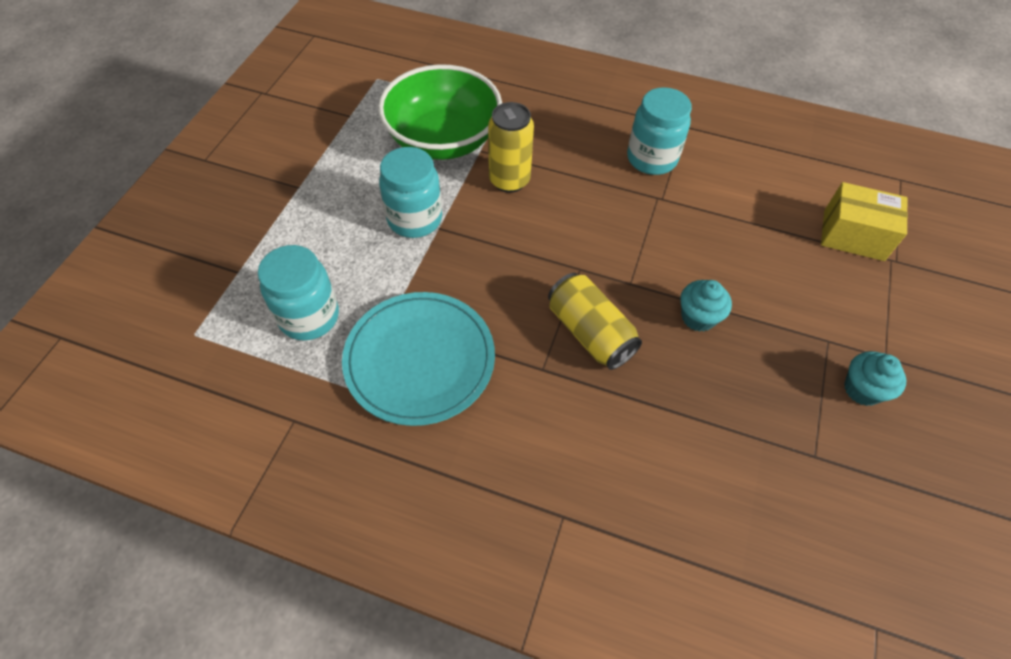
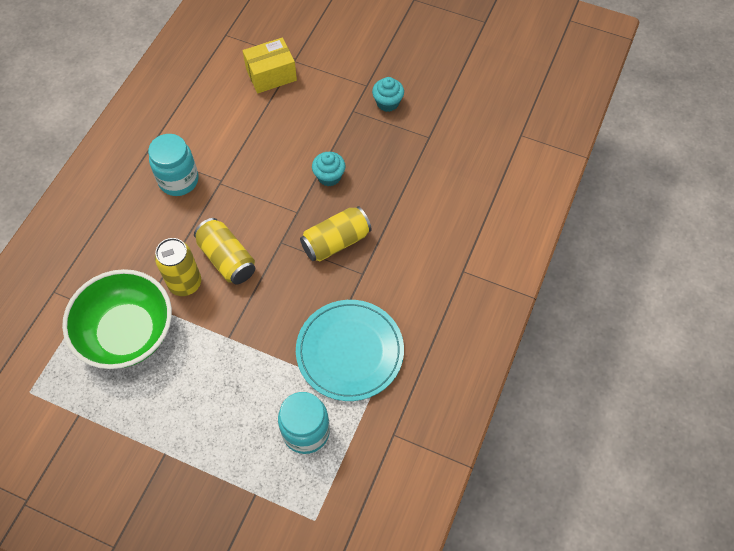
camera: 85 degrees left, 5 degrees up
turquoise jar [379,147,442,238] -> none
yellow box [821,182,908,261] -> yellow box turned 45 degrees clockwise [243,37,297,93]
none -> yellow can [194,218,255,284]

